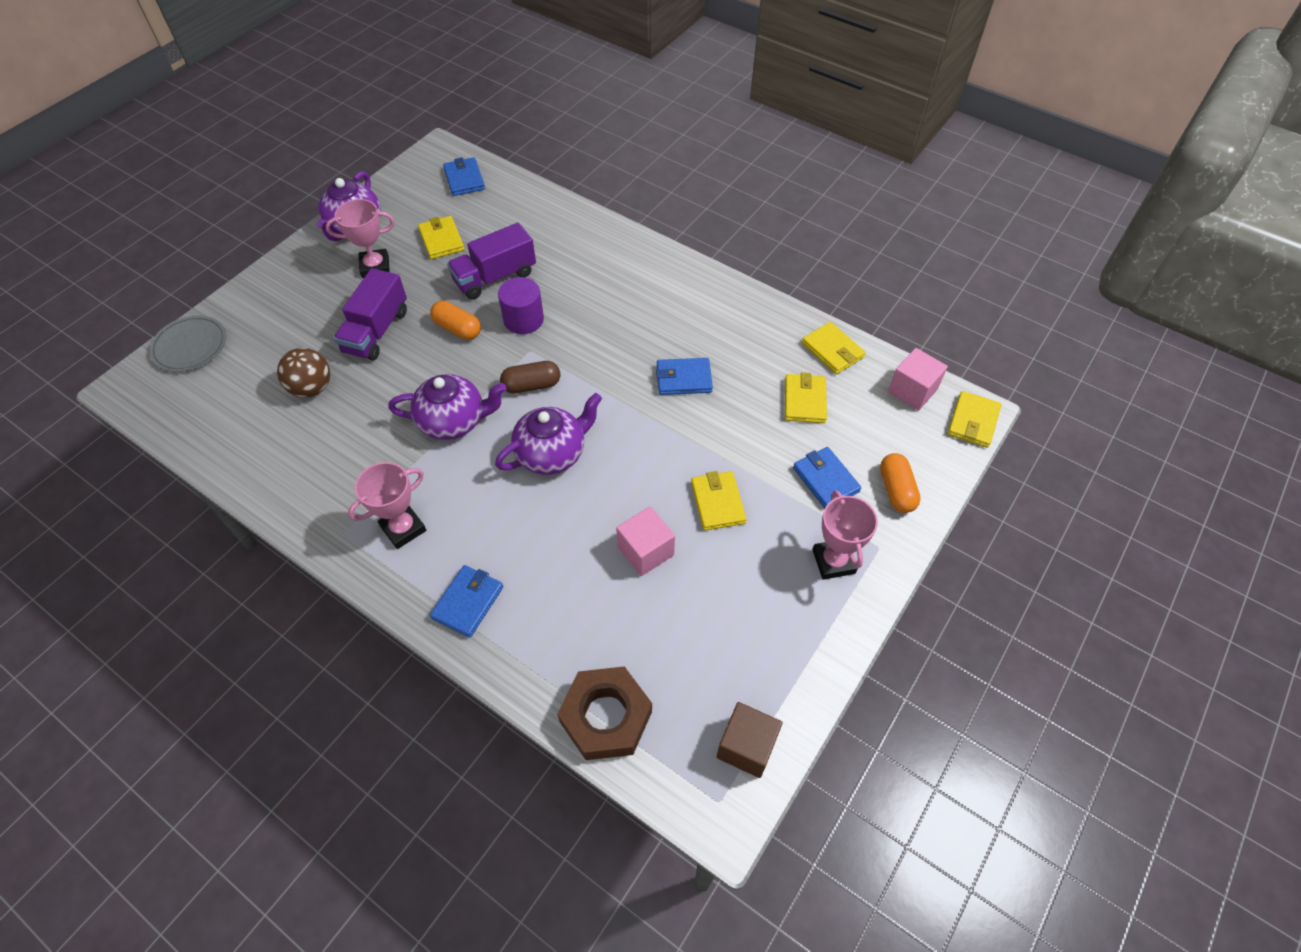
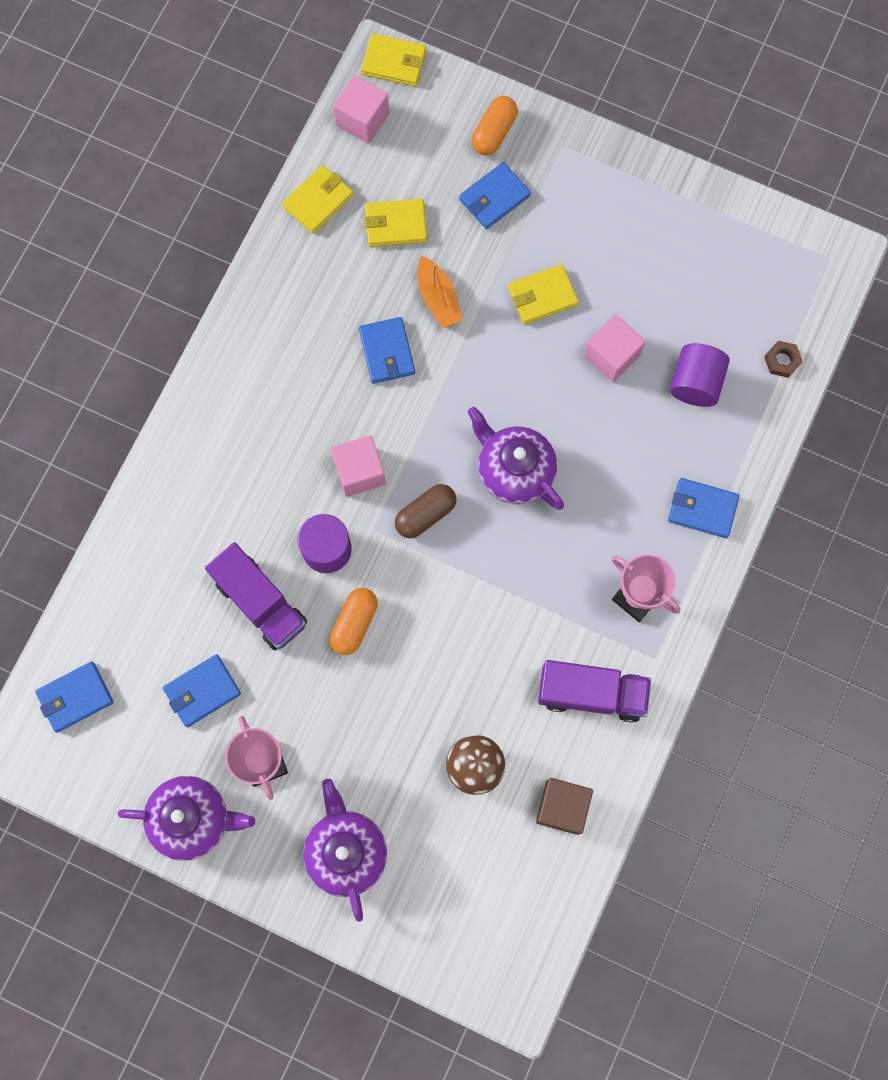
camera: 100 degrees left, 20 degrees up
grey plate [149,315,227,372] -> none
purple truck [334,268,407,361] -> purple truck moved to [538,660,651,722]
purple teapot [388,374,506,440] -> purple teapot moved to [303,779,387,922]
yellow wallet [418,216,465,259] -> blue wallet [163,654,241,727]
brown capsule [500,361,560,393] -> brown capsule turned 75 degrees clockwise [395,484,457,538]
brown nut [557,666,652,760] -> brown nut [764,341,803,378], size x0.44
brown cube [717,702,783,778] -> brown cube moved to [536,778,593,835]
pink trophy [813,490,878,580] -> none
orange capsule [880,453,921,513] -> orange capsule turned 45 degrees counterclockwise [472,96,518,155]
none -> pink cube [331,435,386,497]
none -> orange boat [418,256,463,328]
none -> purple cylinder [670,343,730,407]

